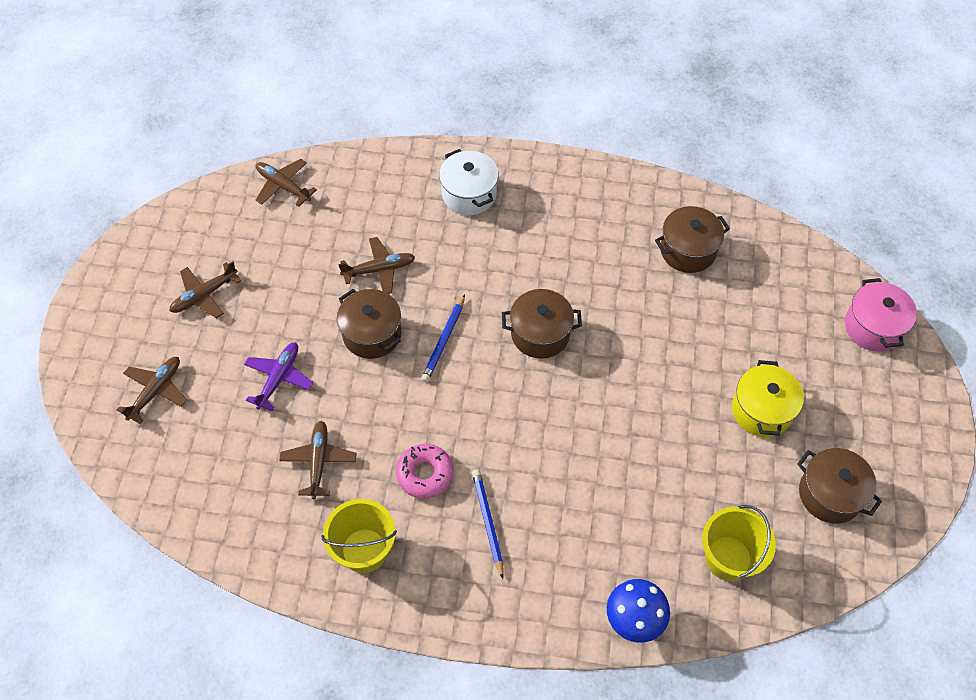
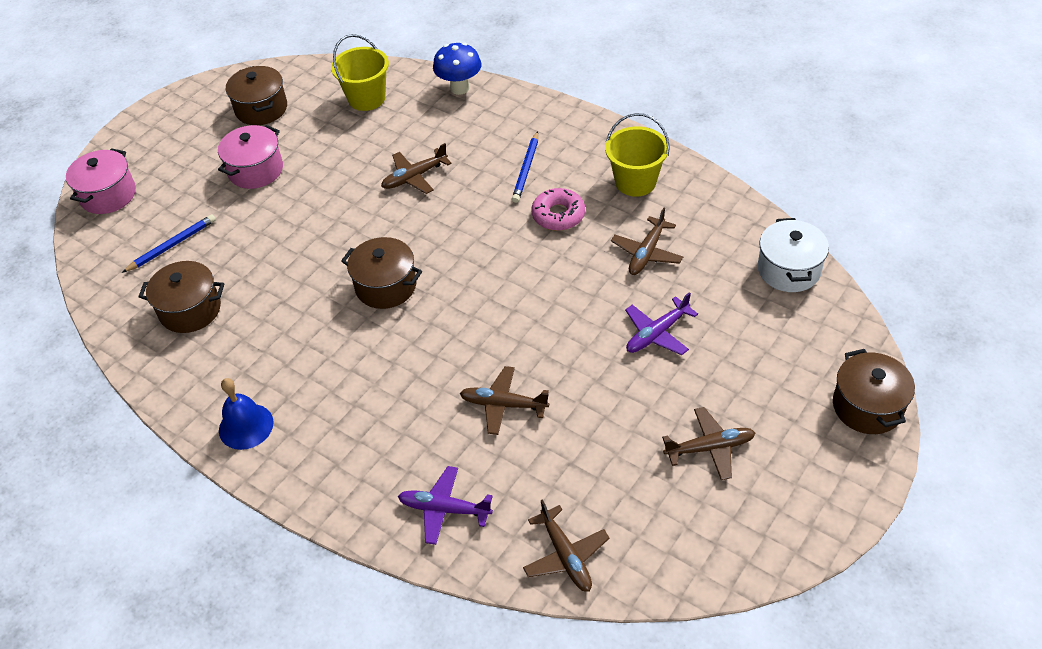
camera: 150 degrees left, 10 degrees down
brown plane [117,357,187,424] -> brown plane moved to [381,143,452,194]
brown pot [337,289,401,359] -> brown pot moved to [833,349,915,434]
blue pencil [421,294,465,382] -> blue pencil moved to [122,214,216,273]
white pot [439,149,498,215] -> white pot moved to [758,218,829,292]
yellow pot [732,360,804,437] -> pink pot [218,125,283,189]
none -> blue bell [219,378,274,450]
none -> purple plane [398,466,493,545]

